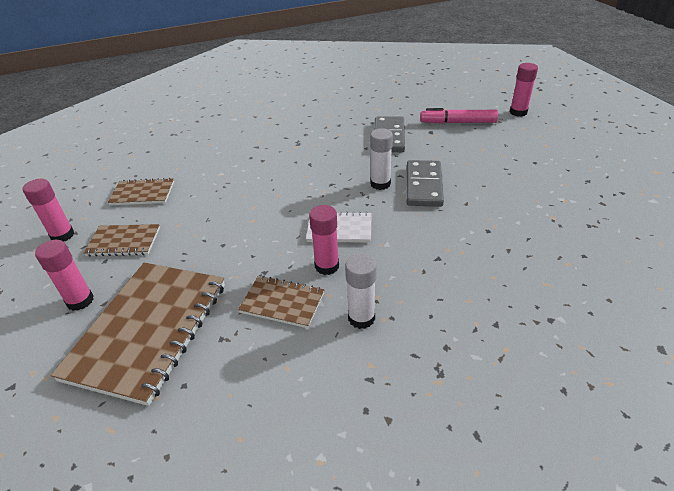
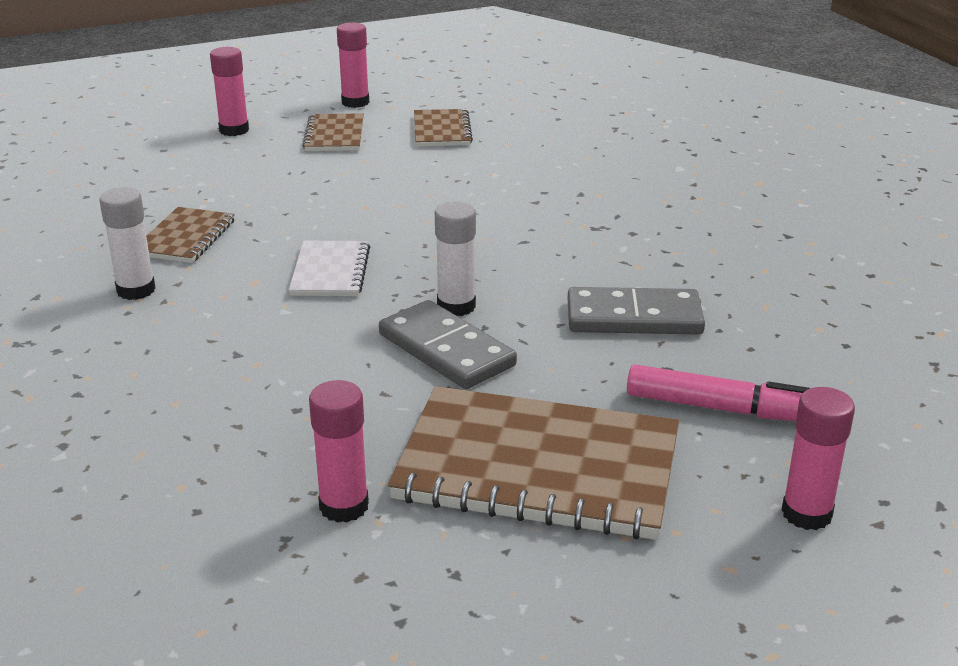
camera: 85 degrees right, 10 degrees down
brown notebook [51,263,225,406] -> brown notebook moved to [388,386,679,540]
pink glue stick [309,205,339,275] -> pink glue stick moved to [309,380,369,523]
grey domino [406,160,444,207] -> grey domino turned 45 degrees clockwise [379,300,517,389]
pink marker [420,108,498,124] -> pink marker turned 105 degrees clockwise [627,364,811,421]

